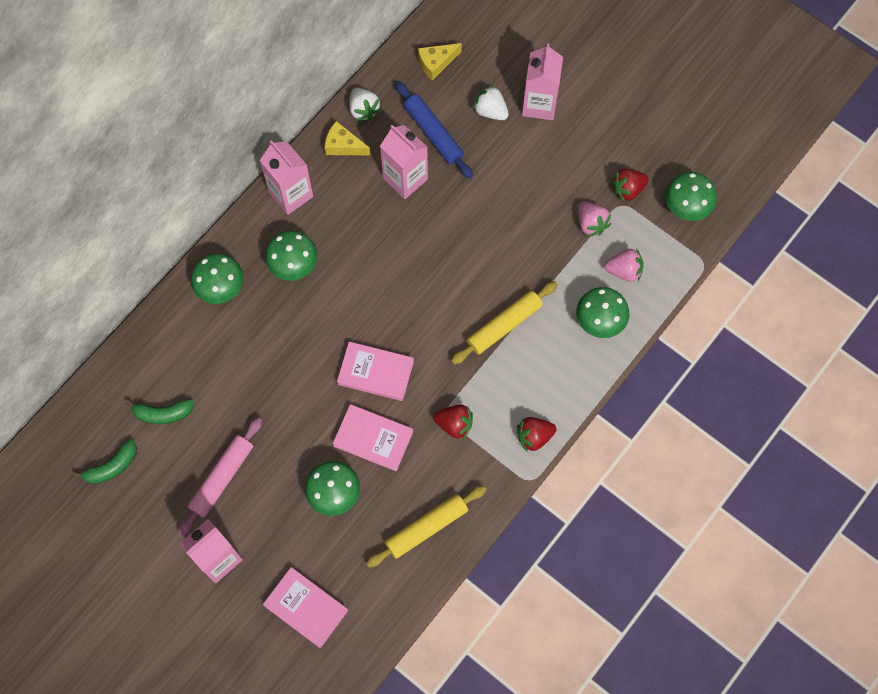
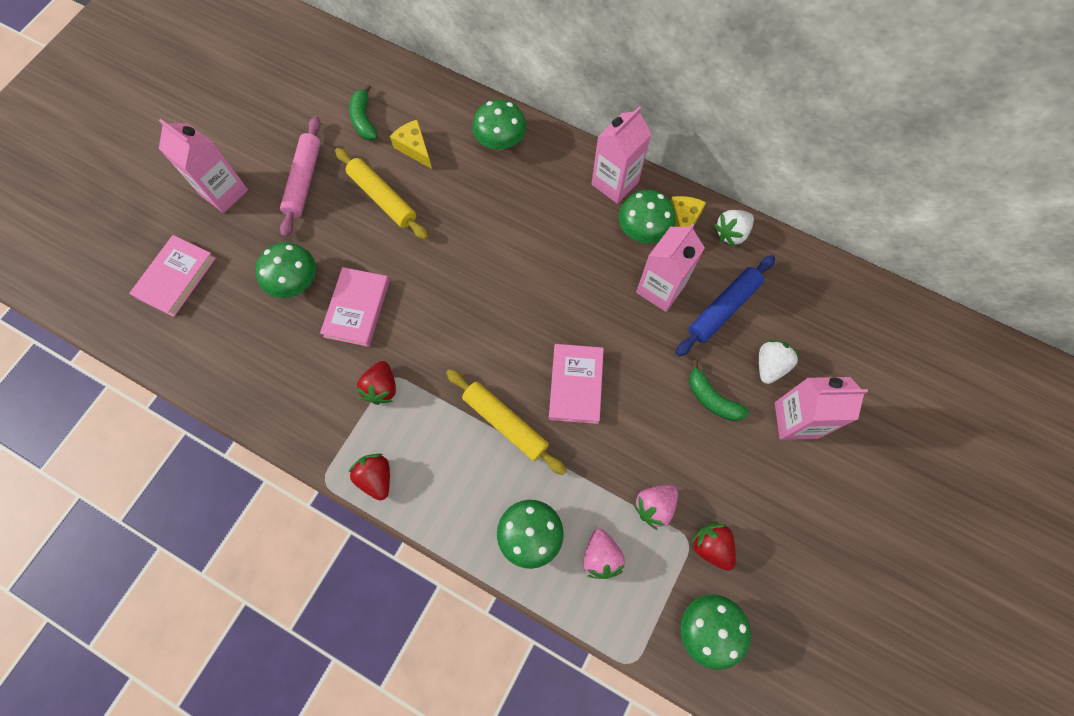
camera: 80 degrees right, 0 degrees up
green banana [73,439,137,484] -> green banana moved to [689,360,749,421]
pink rolling pin [178,417,262,536] -> pink rolling pin turned 75 degrees clockwise [280,116,321,237]
green mushroom [265,231,318,281] -> green mushroom moved to [619,190,676,243]
pink book [337,342,414,401] -> pink book moved to [549,344,604,424]
yellow rolling pin [366,485,487,568] -> yellow rolling pin moved to [335,148,428,240]
yellow cheese [418,43,462,81] -> yellow cheese moved to [390,120,432,169]

